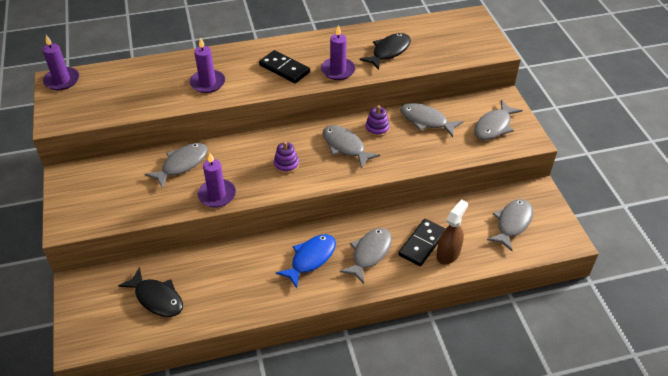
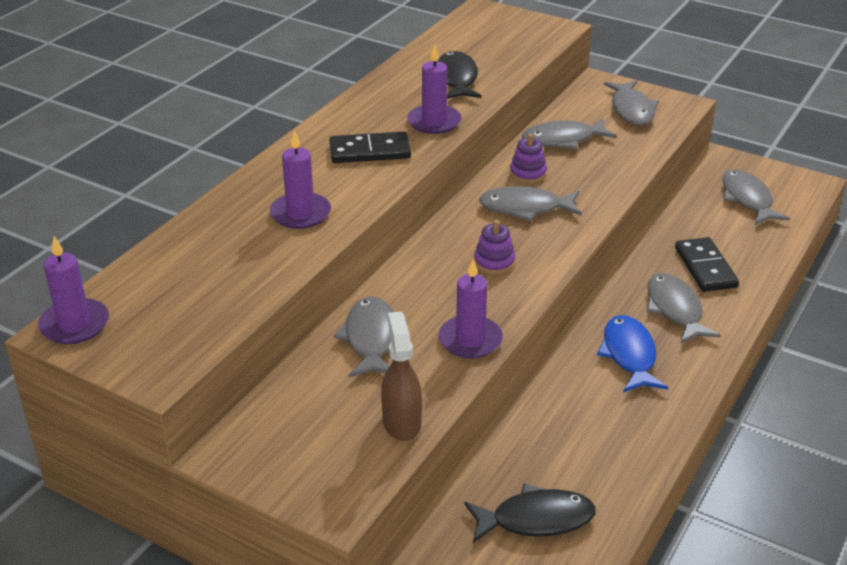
camera: 45 degrees left, 10 degrees down
brown spray bottle [436,199,468,265] -> brown spray bottle moved to [381,312,422,441]

